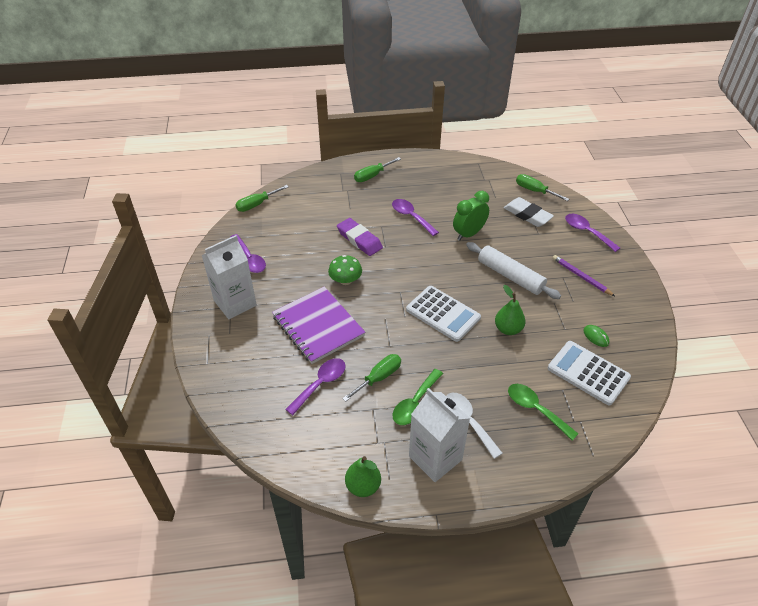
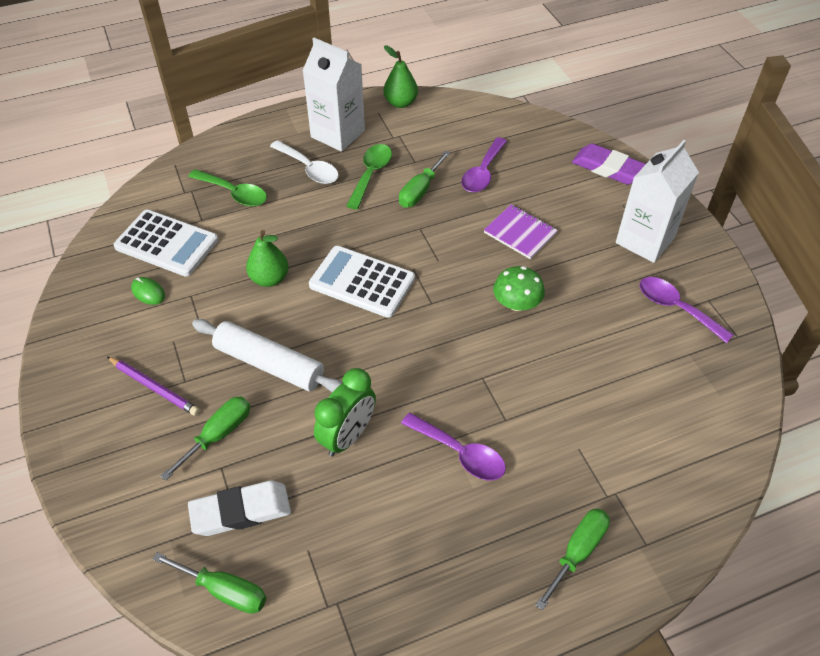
camera: 165 degrees right, 5 degrees up
green screwdriver [235,185,288,212] -> green screwdriver moved to [160,396,250,481]
purple notebook [272,287,365,364] -> purple notebook [484,204,558,259], size x0.57
purple eraser [337,218,383,256] -> purple eraser moved to [572,144,646,185]
white eraser [504,197,554,227] -> white eraser turned 45 degrees counterclockwise [188,481,291,536]
purple spoon [565,214,620,252] -> none

